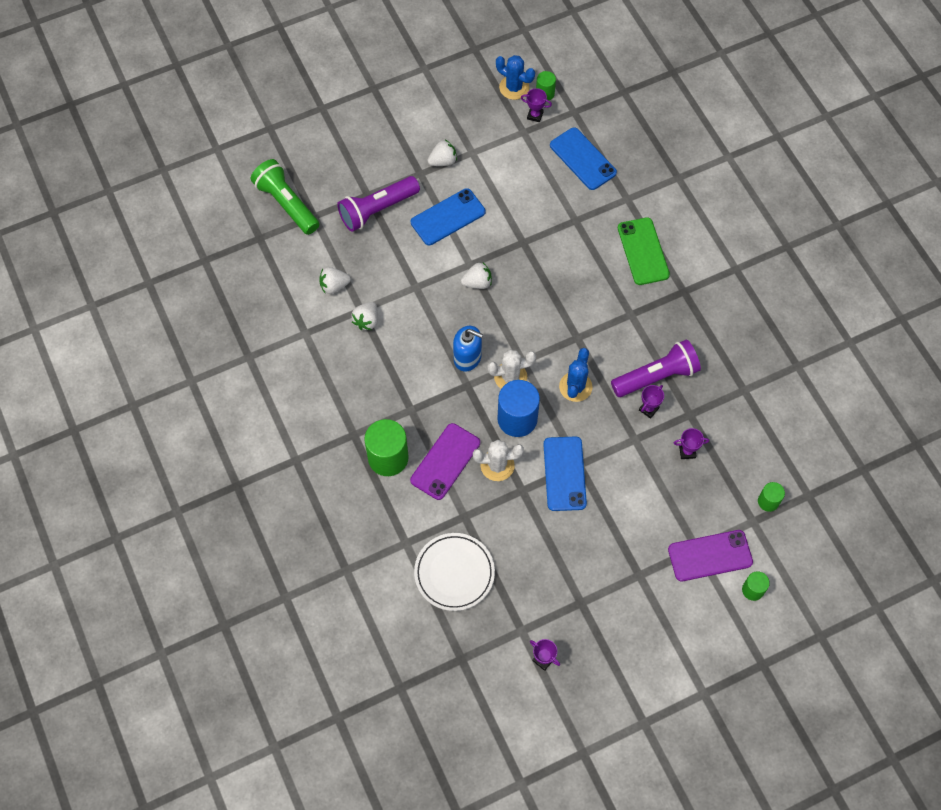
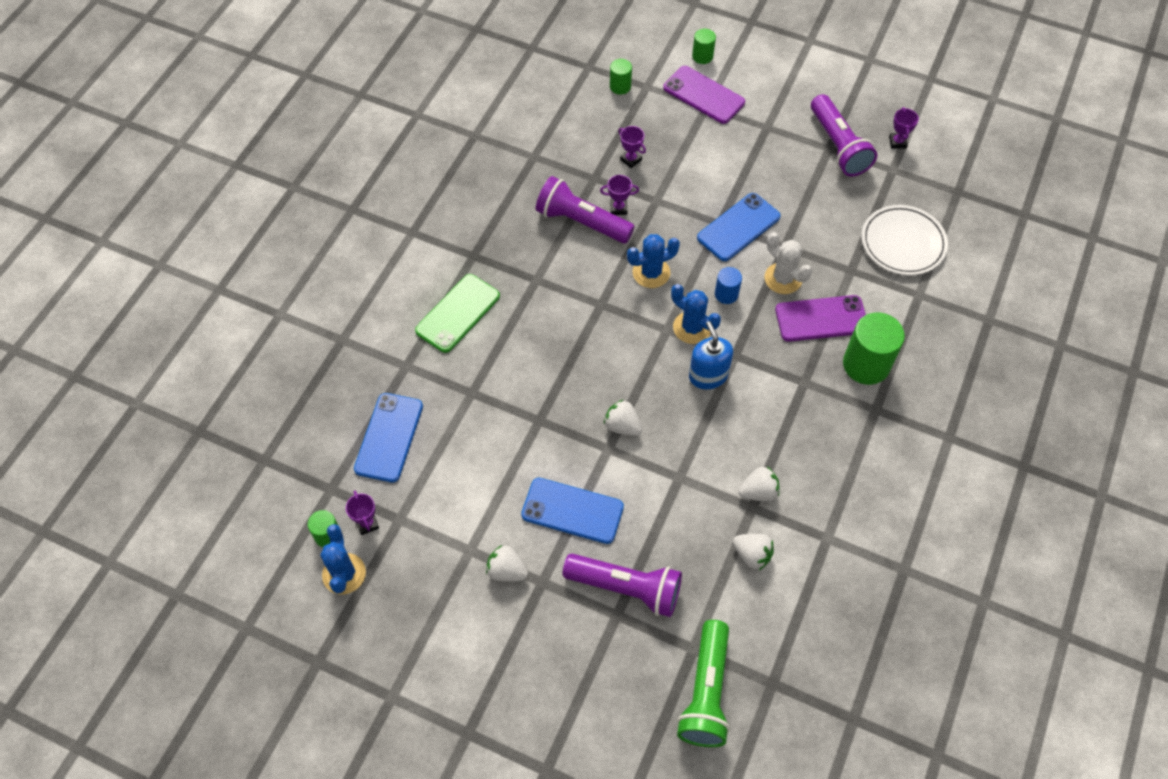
camera: 130 degrees left, 5 degrees down
white cactus [487,350,536,389] -> blue cactus [671,284,721,344]
blue cylinder [497,380,540,437] -> blue cylinder [715,267,742,304], size x0.52
none -> purple flashlight [811,94,877,176]

